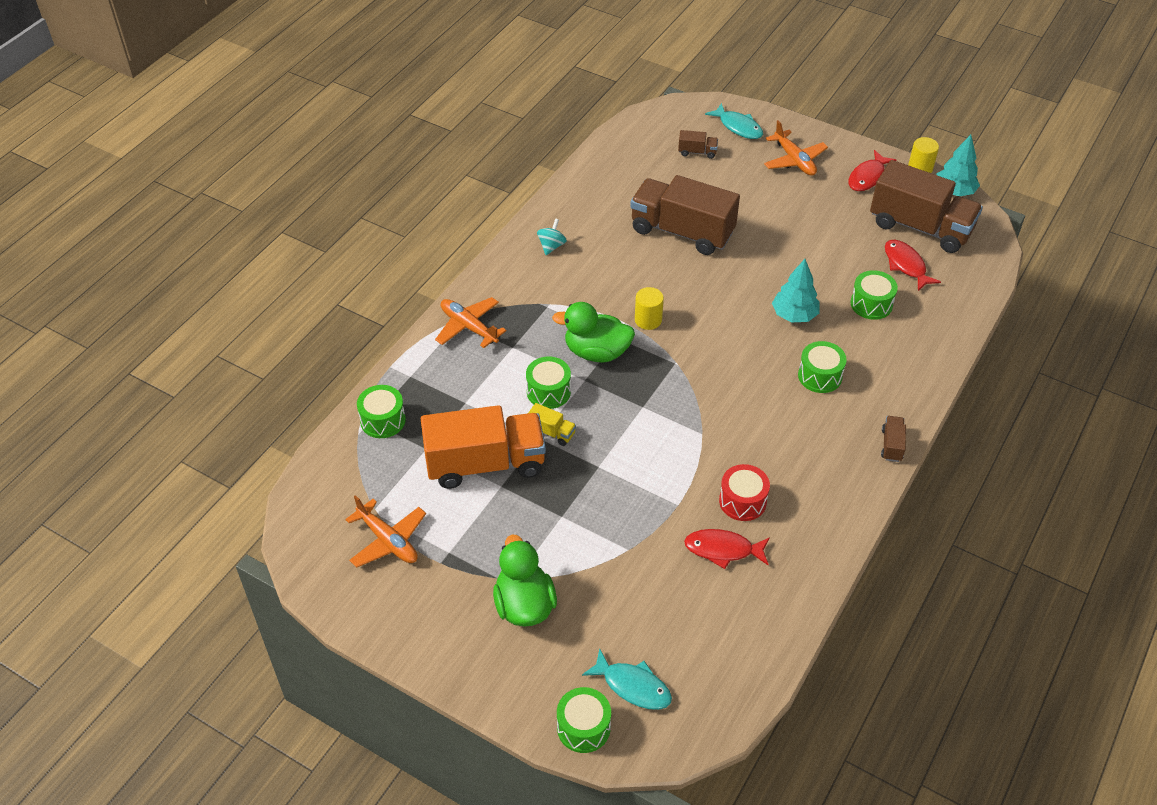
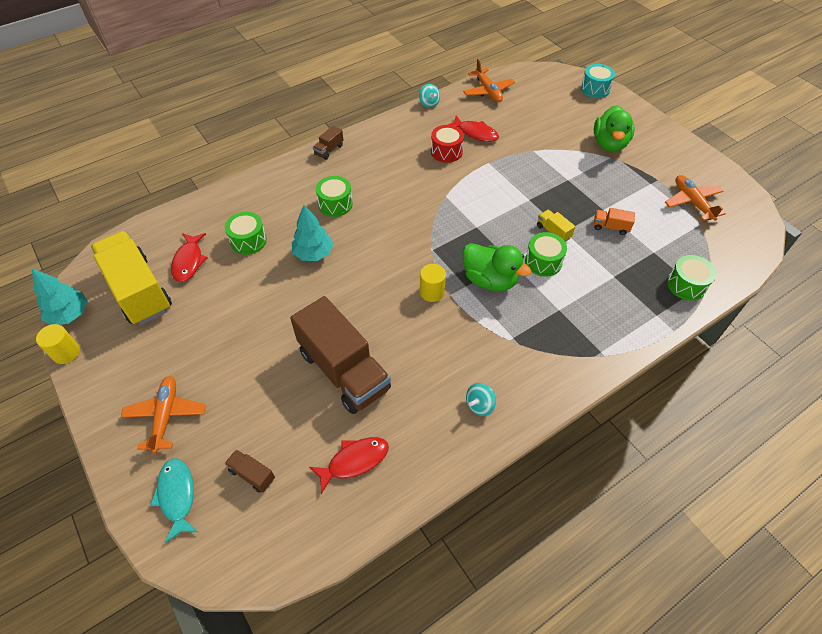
camera: 155 degrees left, 5 degrees up
orange truck [421,405,546,489] -> orange truck [594,208,635,235], size x0.41
orange plane [435,297,506,348] -> orange plane moved to [463,59,515,102]
green drum [557,687,611,753] -> turquoise drum [581,64,615,98]
turquoise fish [582,648,672,710] -> none
red fish [848,150,896,191] -> red fish moved to [309,437,389,494]
brown truck [870,160,983,253] -> yellow truck [91,231,172,325]
none -> turquoise spinning top [419,84,440,108]

